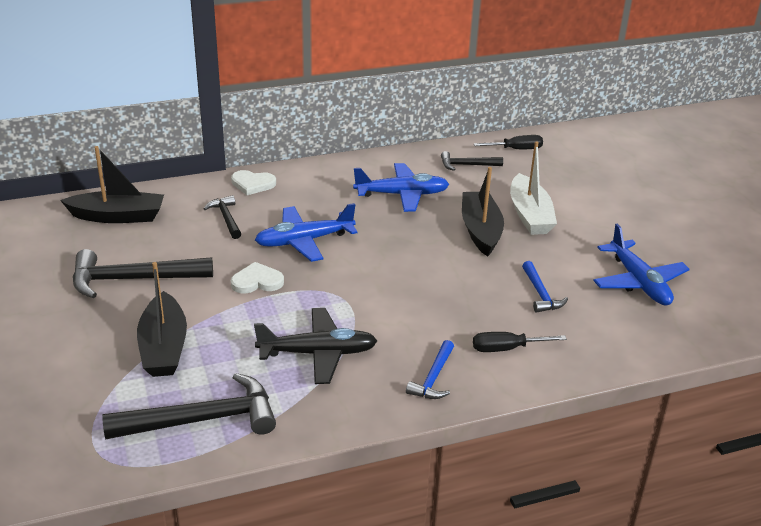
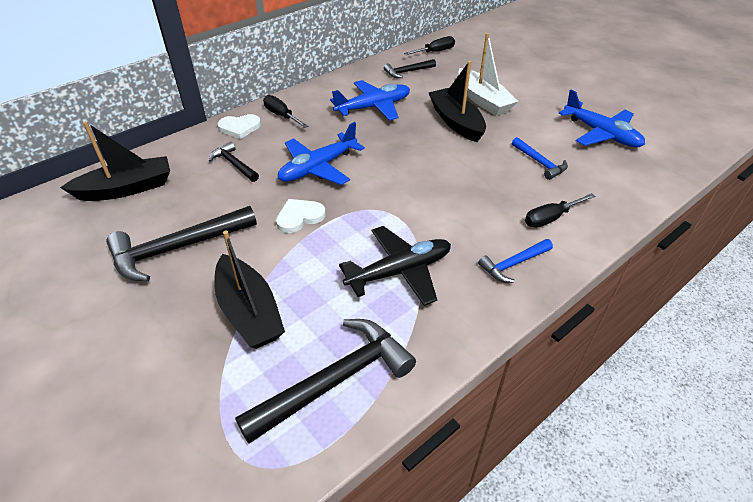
camera: 20 degrees left, 10 degrees up
blue hammer [406,340,454,399] -> blue hammer turned 60 degrees clockwise [478,239,553,283]
none -> black screwdriver [263,95,308,128]

